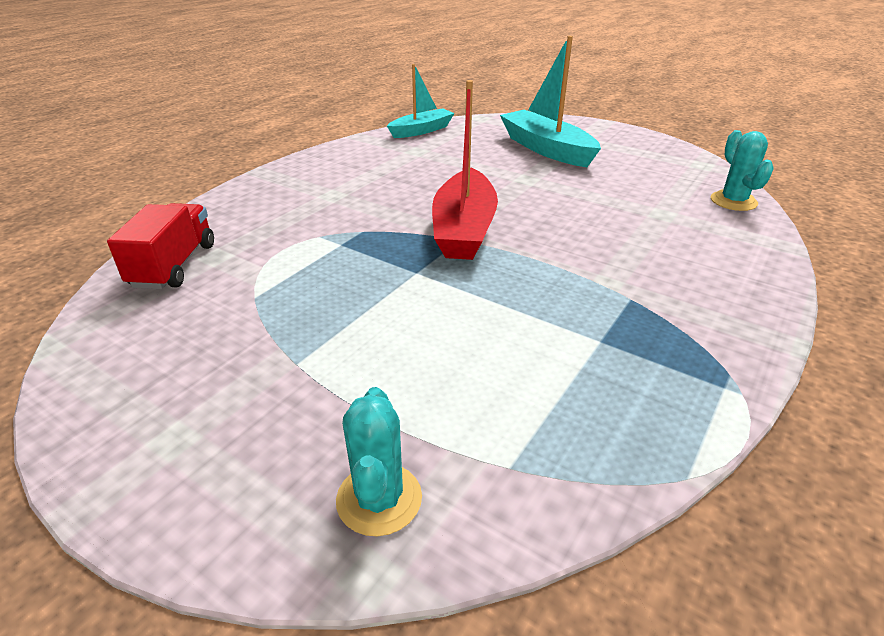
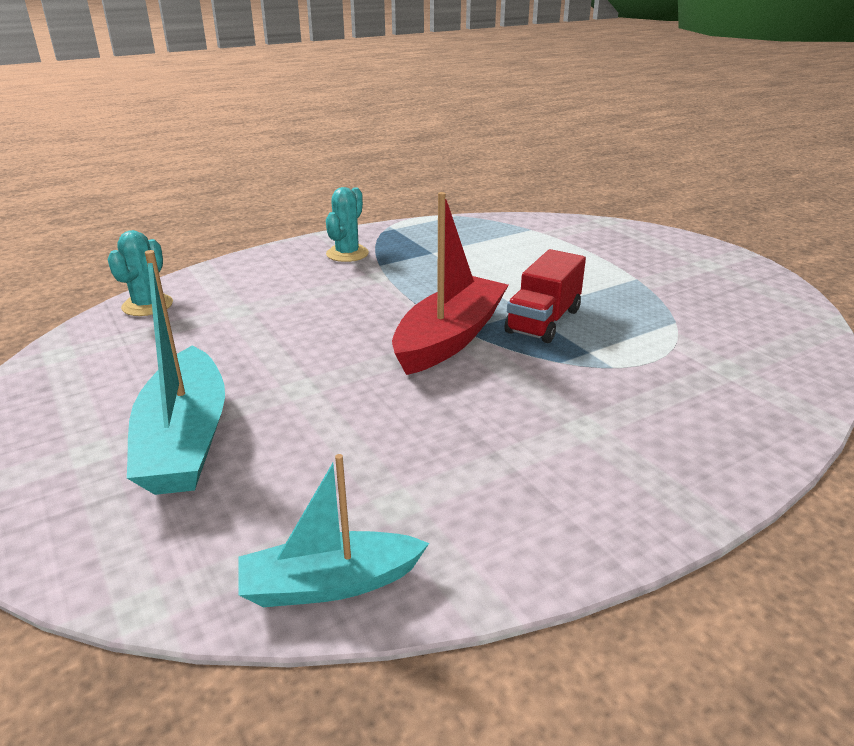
camera: 155 degrees left, 5 degrees down
red truck [107,203,214,289] -> red truck moved to [505,249,586,343]
turquoise cactus [336,387,422,537] -> turquoise cactus moved to [326,187,369,262]

